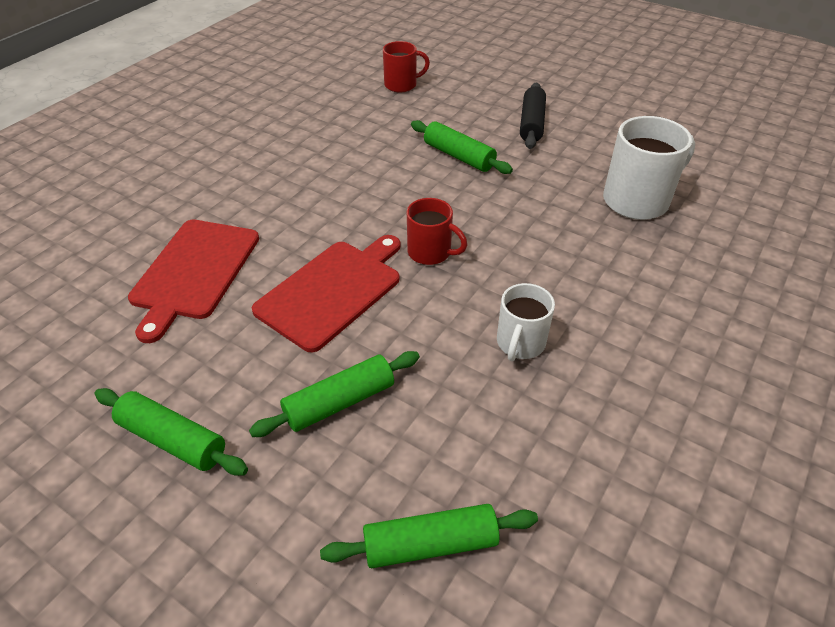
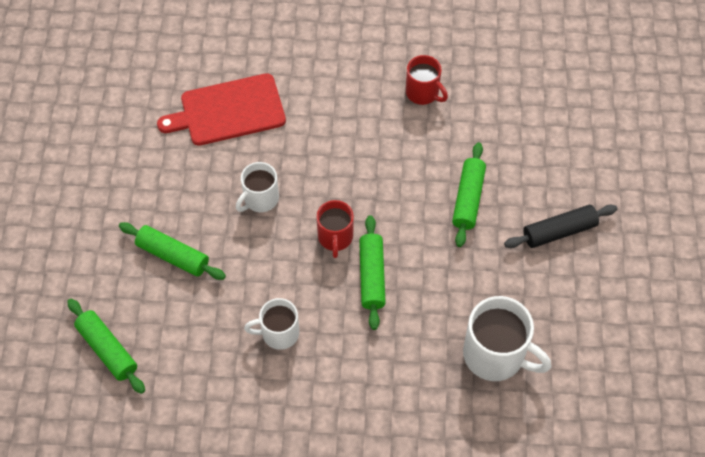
camera: 60 degrees right, 15 degrees up
green rolling pin [95,388,248,476] -> green rolling pin moved to [359,215,386,330]
red cutting board [252,235,401,352] -> white mug [236,162,279,212]
red mug [383,41,430,92] -> red mug moved to [406,55,448,105]

